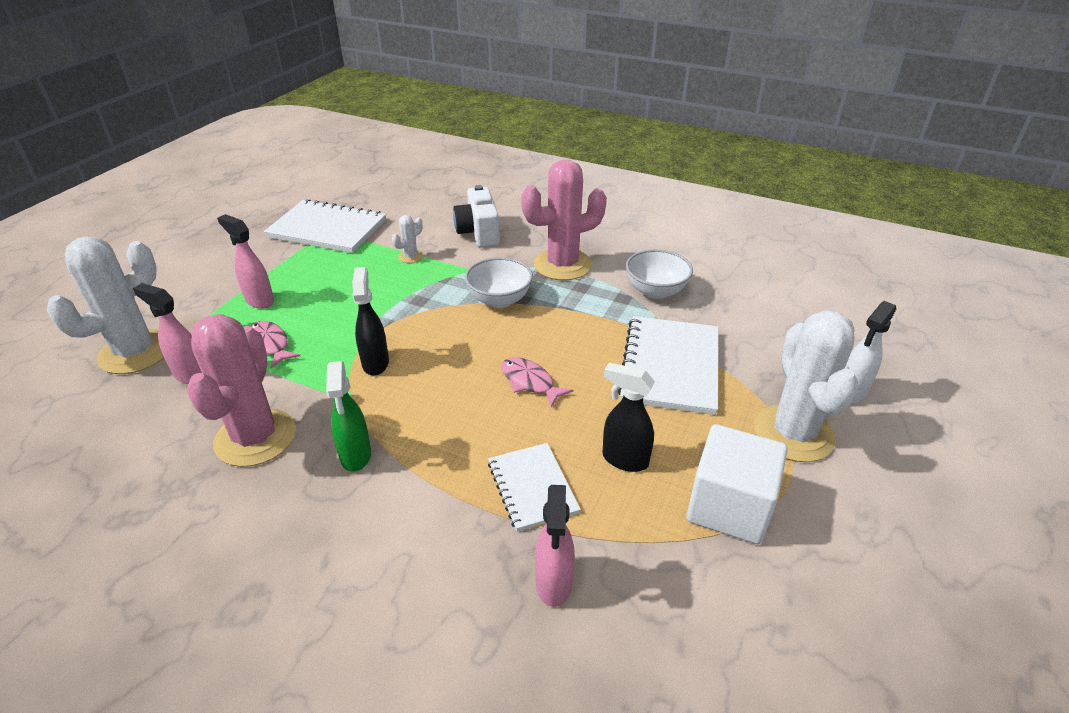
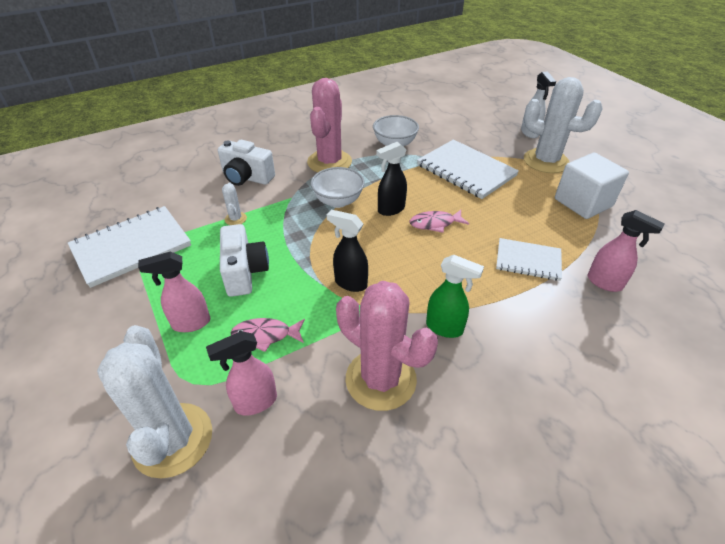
camera: 55 degrees left, 5 degrees up
black spray bottle [603,363,655,472] -> black spray bottle moved to [376,142,407,216]
none -> white camera [220,224,269,297]

